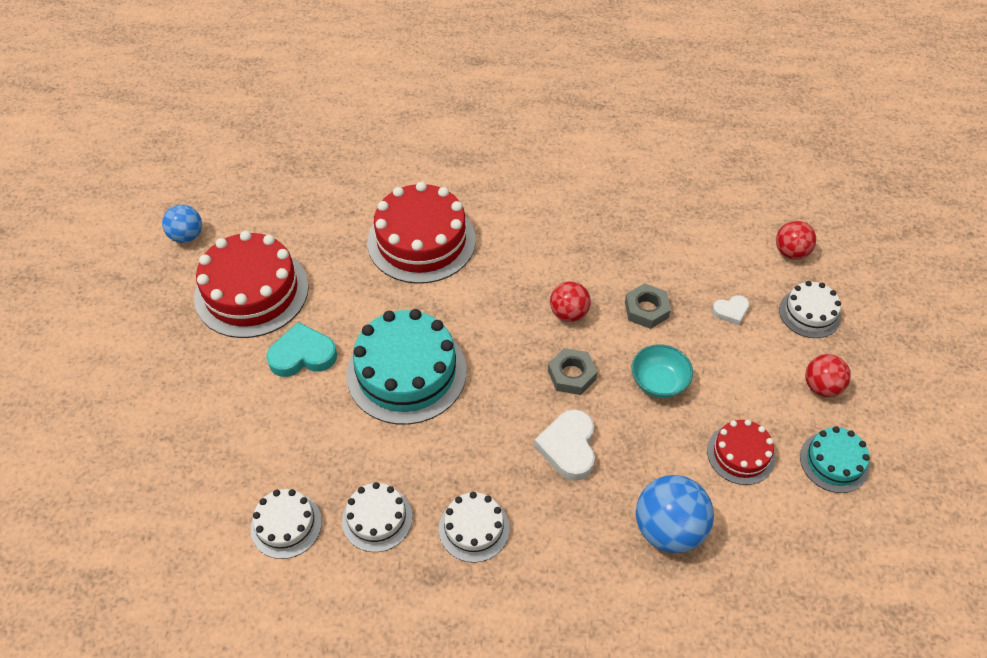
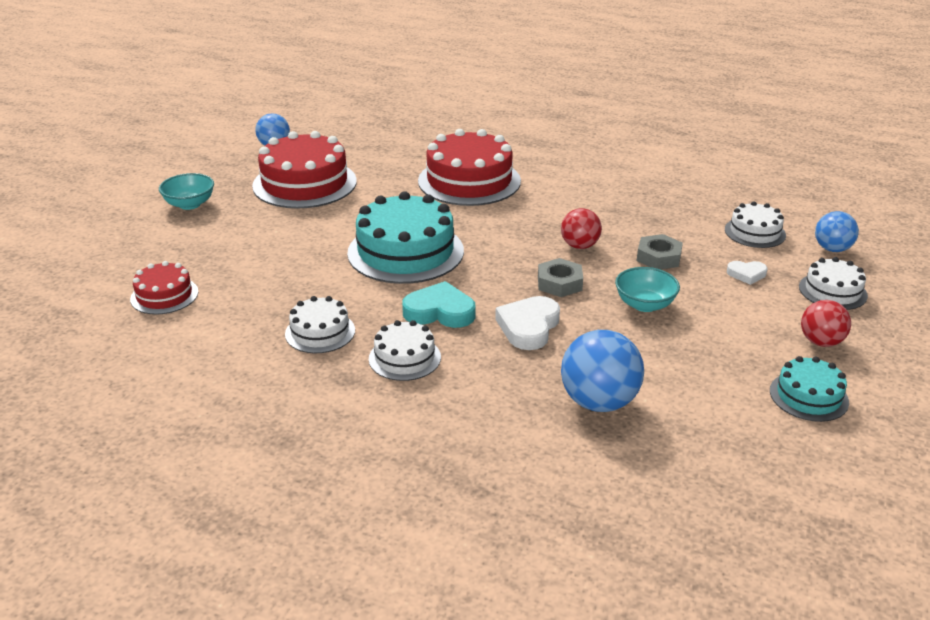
camera: 20 degrees right, 20 degrees down
white cake [250,489,322,559] -> white cake moved to [725,201,786,248]
turquoise heart [266,322,337,377] -> turquoise heart moved to [402,281,476,328]
red cake [707,419,775,485] -> red cake moved to [130,261,198,315]
red ball [776,221,816,260] -> blue ball [815,211,859,252]
none -> turquoise bowl [159,173,214,210]

